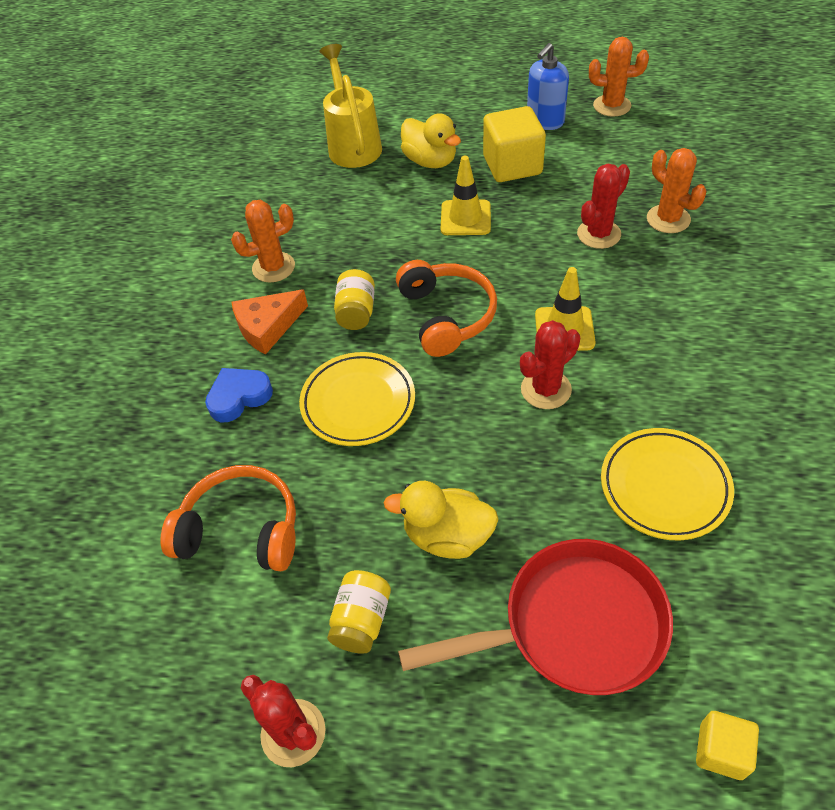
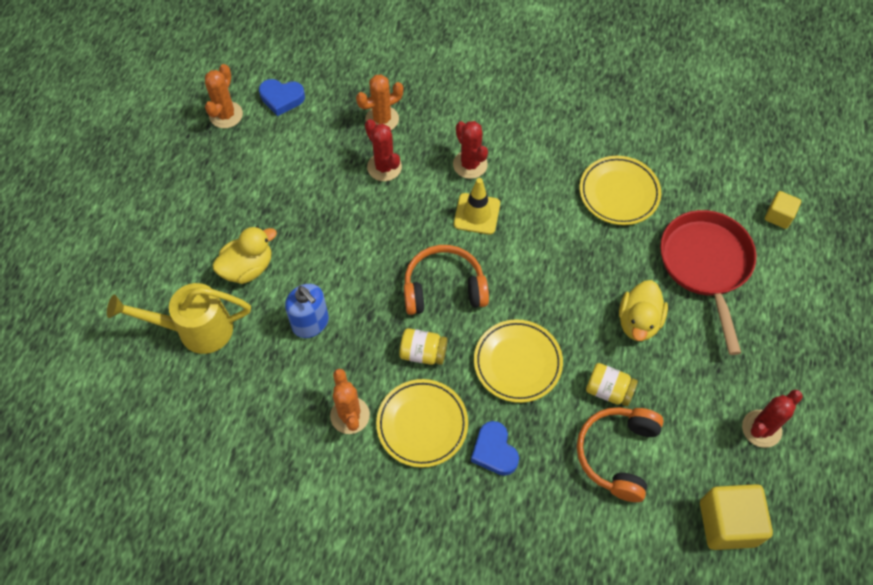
camera: 85 degrees left, 10 degrees up
orange cheese [231,289,308,355] -> yellow plate [376,379,468,468]
yellow jar [327,570,391,654] -> yellow jar moved to [586,363,638,407]
yellow traffic cone [441,156,491,235] -> none
yellow cube [483,106,546,182] -> yellow cube moved to [700,484,773,550]
red cactus [520,320,580,409] -> red cactus moved to [453,121,488,179]
blue soap dispenser [527,43,569,130] -> blue soap dispenser moved to [285,284,329,338]
none -> blue heart [259,79,305,116]

